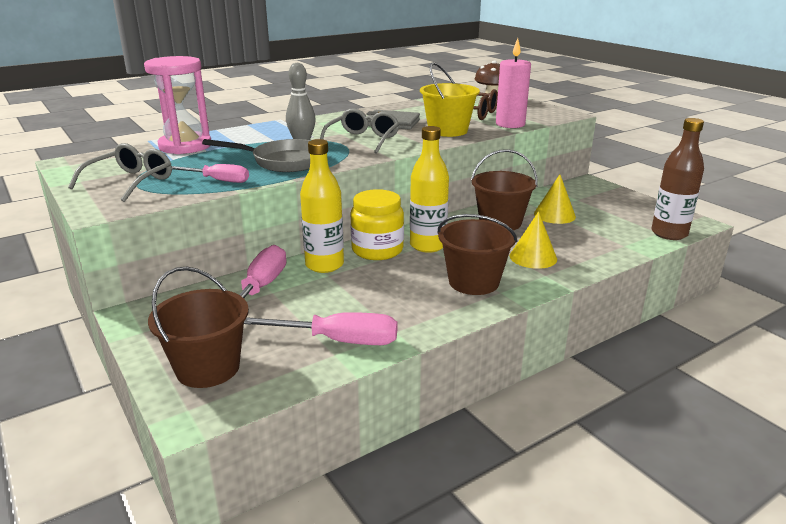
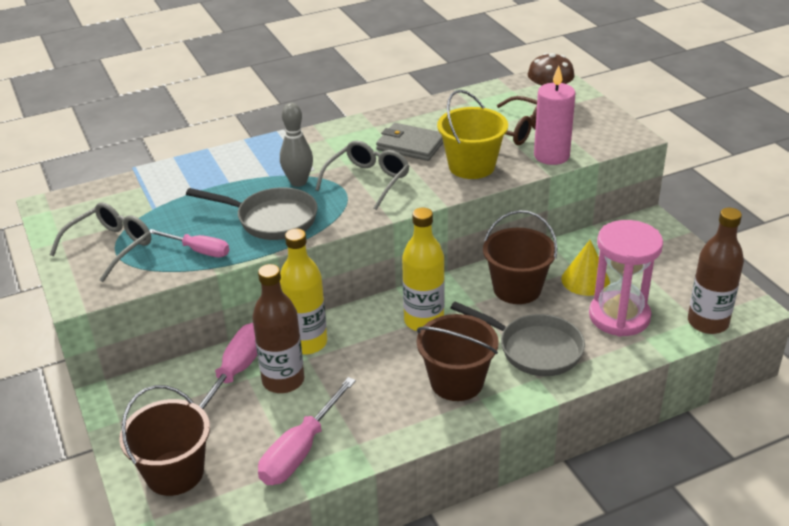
camera: 10 degrees right, 10 degrees up
pink hourglass [144,56,211,154] -> pink hourglass moved to [589,220,663,337]
pink screwdriver [244,312,398,345] -> pink screwdriver turned 105 degrees clockwise [258,377,356,485]
yellow jar [350,189,404,260] -> none
yellow cone [510,212,557,269] -> grey pan [450,301,585,376]
none -> brown bottle [252,264,304,393]

